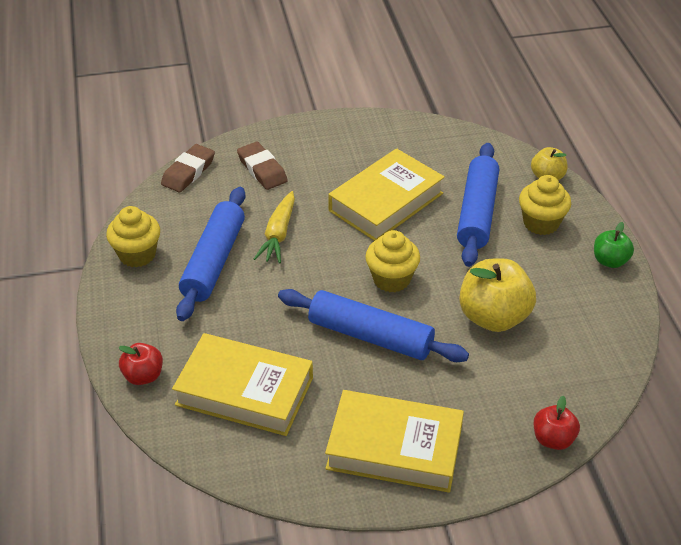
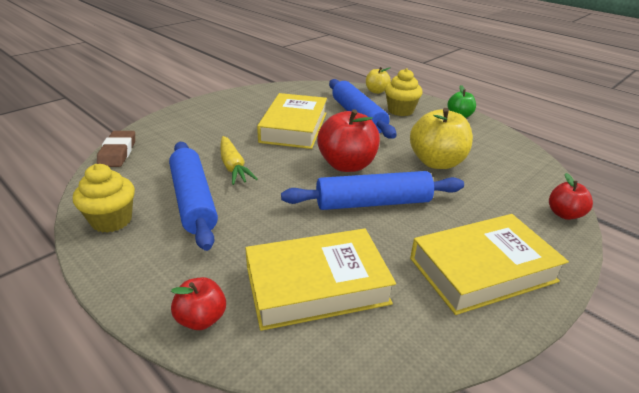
camera: 35 degrees left, 10 degrees down
brown eraser [237,142,288,190] -> none
yellow cupcake [365,230,420,292] -> red apple [317,109,380,172]

